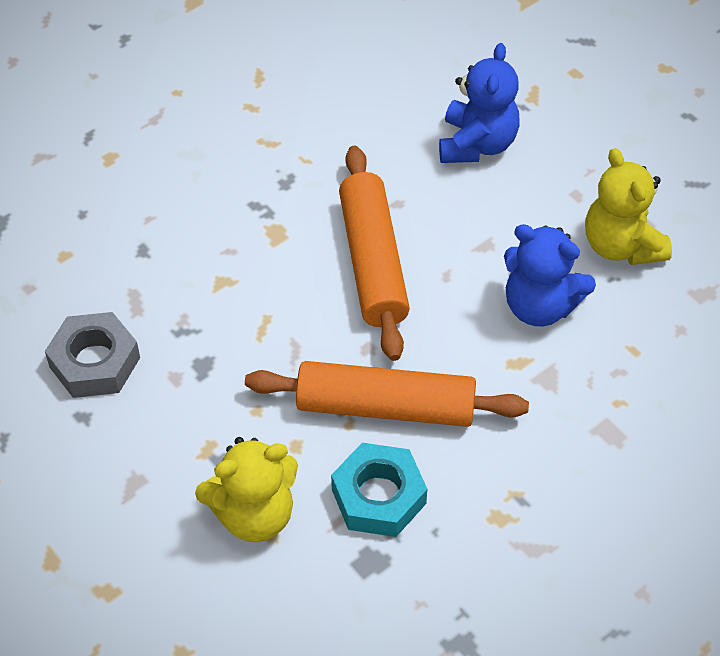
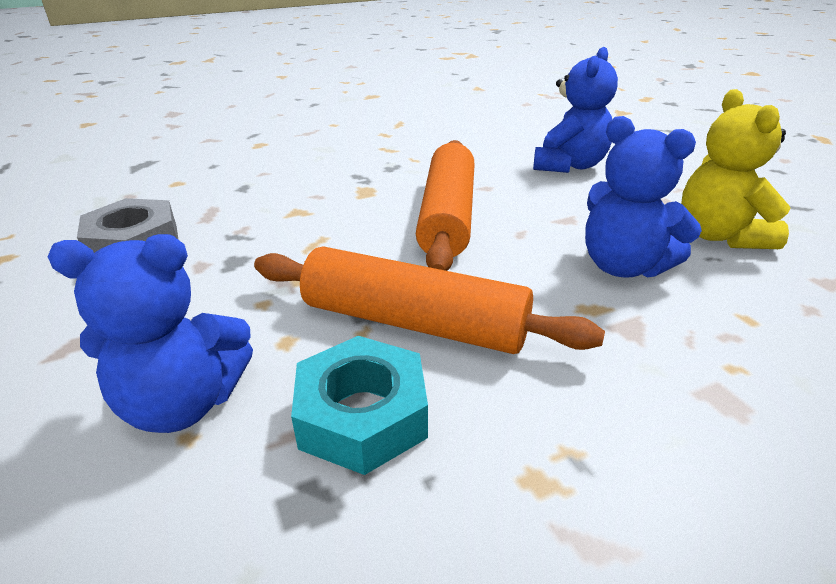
camera: 15 degrees right, 20 degrees down
yellow teddy bear [195,437,298,542] -> blue teddy bear [48,234,253,433]

